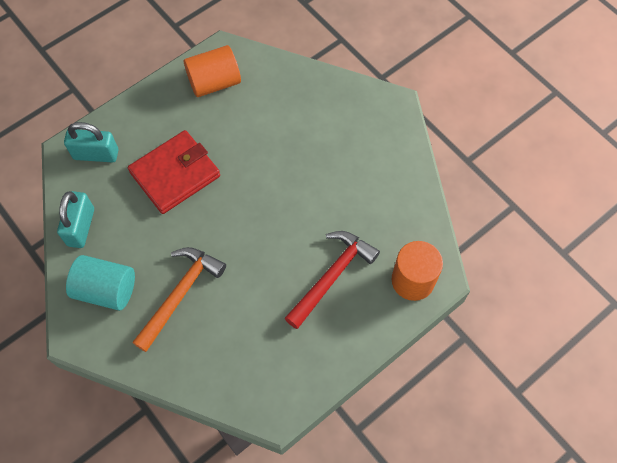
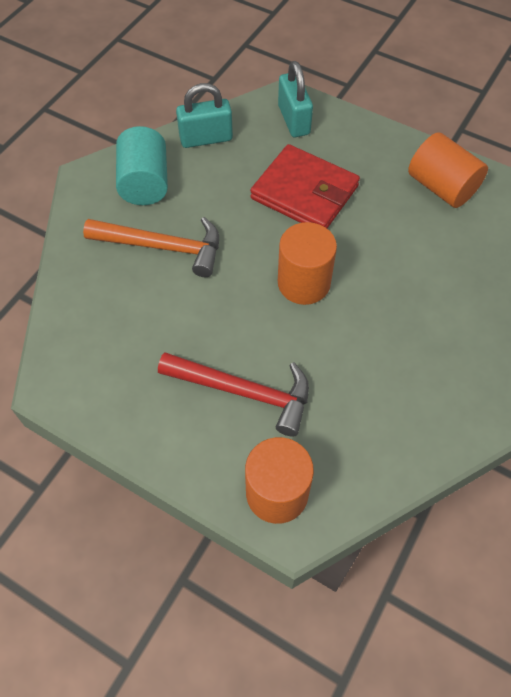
camera: 70 degrees right, 5 degrees down
none -> orange cylinder [278,222,337,305]

